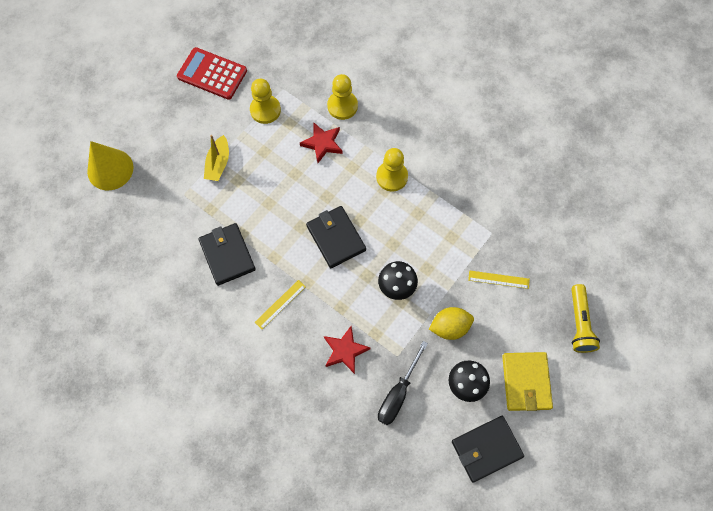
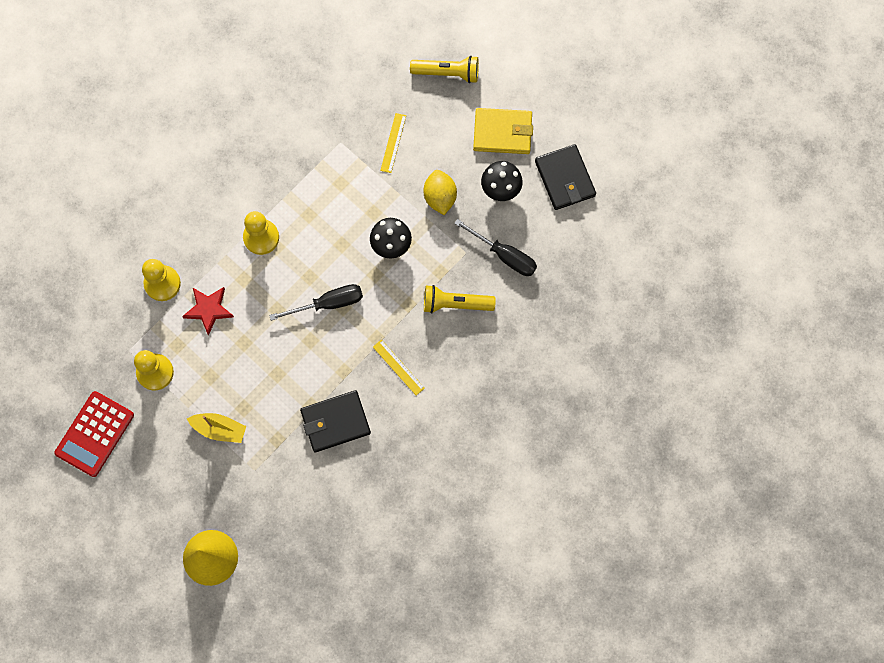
camera: 85 degrees left, 5 degrees up
black wallet [306,206,366,268] -> black screwdriver [269,284,363,321]
red star [324,326,371,374] -> yellow flashlight [424,285,496,314]

